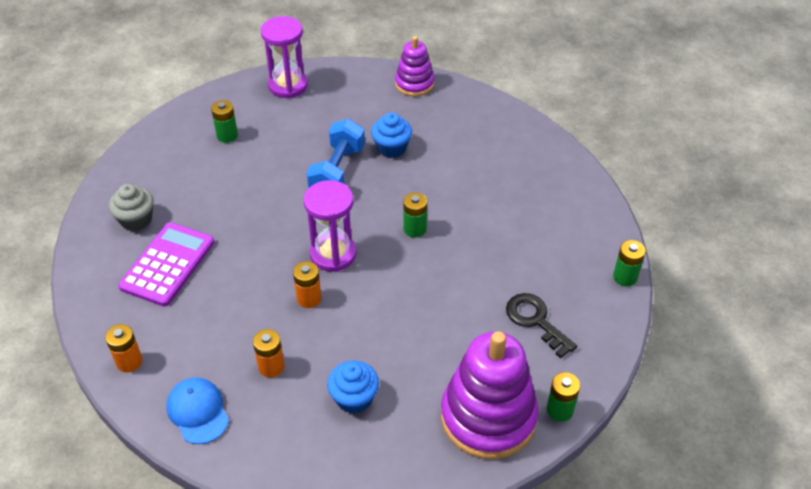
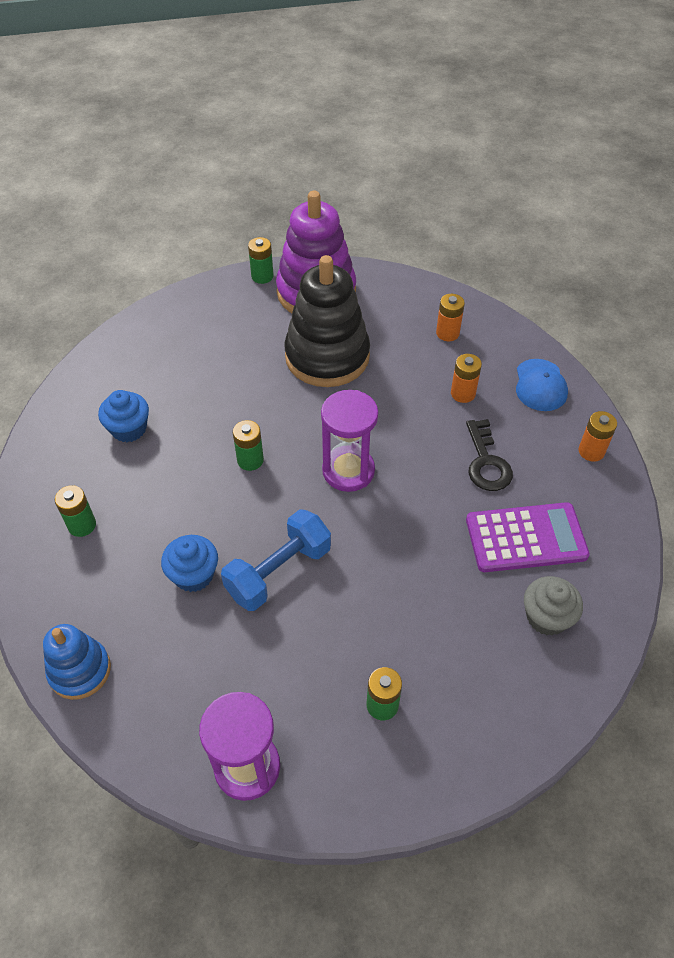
camera: 150 degrees left, 5 degrees up
purple calculator [118,222,214,307] -> purple calculator turned 150 degrees counterclockwise [466,502,590,572]
orange battery [293,261,321,308] -> orange battery moved to [436,294,465,341]
blue cupcake [327,360,379,414] -> blue cupcake moved to [98,390,149,442]
purple stacking toy [395,36,434,96] -> blue stacking toy [43,624,111,700]
black key [506,293,577,358] -> black key moved to [466,419,513,491]
green battery [613,240,646,286] -> green battery moved to [55,485,96,537]
none -> black stacking toy [284,255,370,387]

